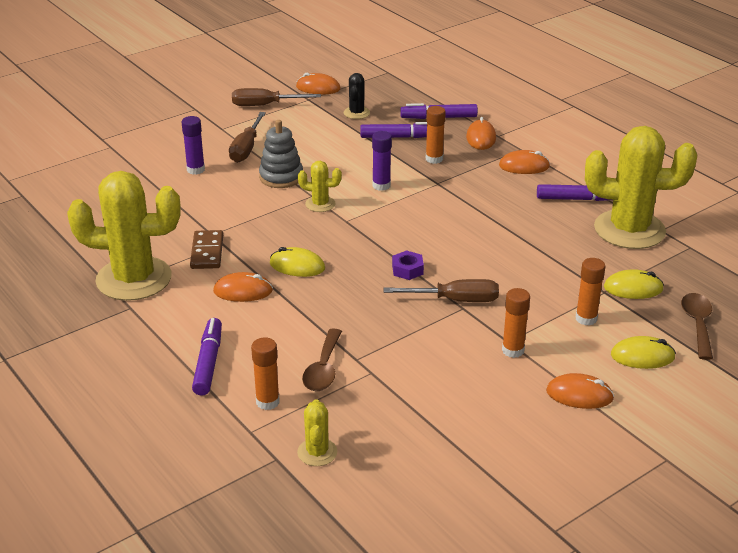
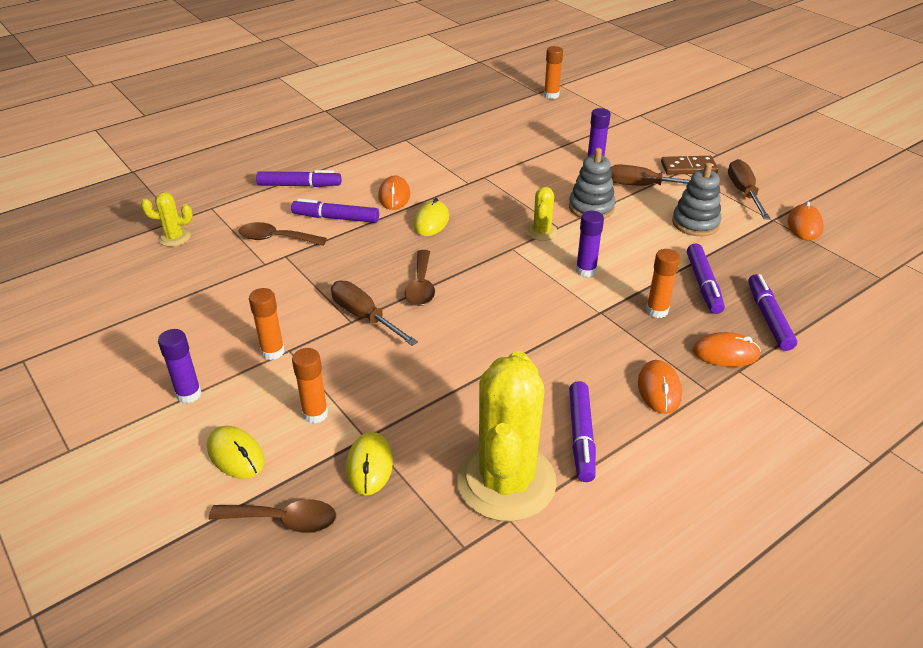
camera: 90 degrees right, 5 degrees up
yellow cactus [67,171,181,301] -> none
brown domino [190,230,223,269] -> brown domino moved to [661,156,718,175]
orange glue stick [251,337,279,410] -> orange glue stick moved to [544,46,563,99]
black cactus [344,73,370,119] -> none
brown screwdriver [384,279,499,302] -> brown screwdriver turned 135 degrees clockwise [331,281,418,346]
purple nut [392,250,424,280] -> brown spoon [405,250,435,306]
orange mouse [546,373,614,409] -> purple glue stick [158,329,202,403]
yellow mouse [611,336,676,369] -> yellow mouse turned 45 degrees counterclockwise [207,426,264,479]
none -> purple marker [291,198,379,223]
none -> grey stacking toy [672,163,721,236]

